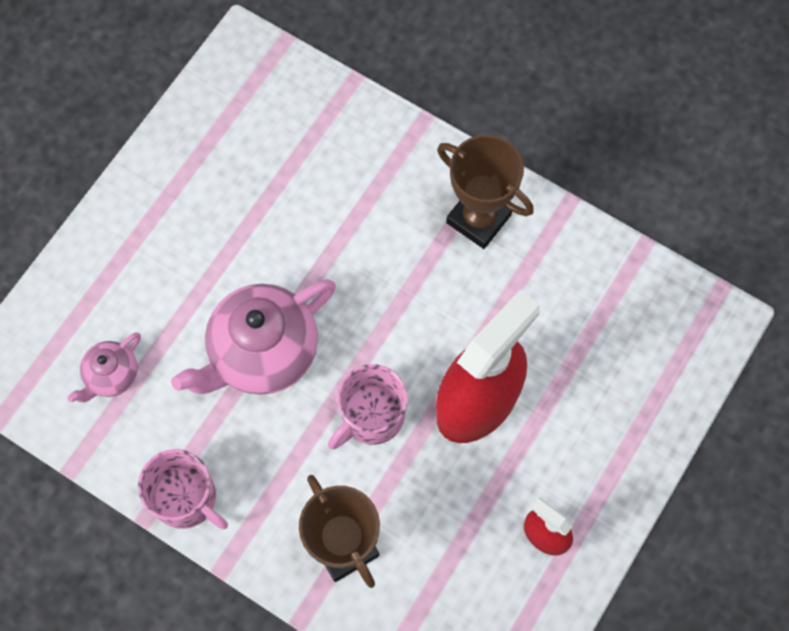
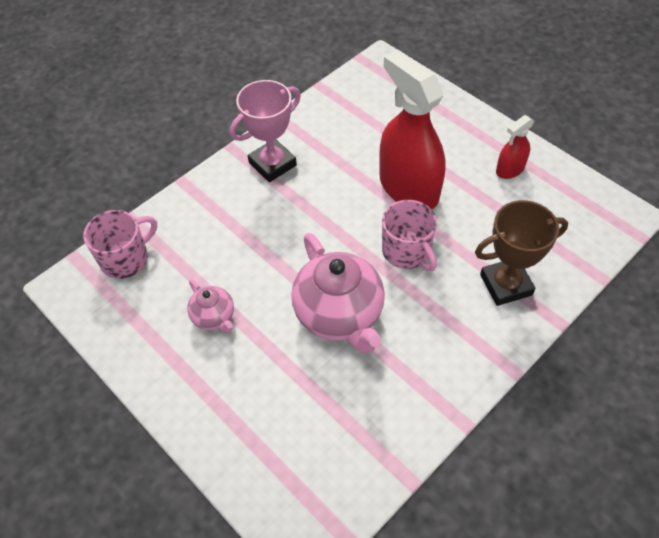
camera: 75 degrees left, 15 degrees down
pink teapot [67,332,141,402] -> pink teapot moved to [187,279,234,333]
pink mug [138,449,228,529] -> pink mug moved to [83,210,157,279]
brown trophy [437,135,534,249] -> pink trophy [230,80,301,182]

